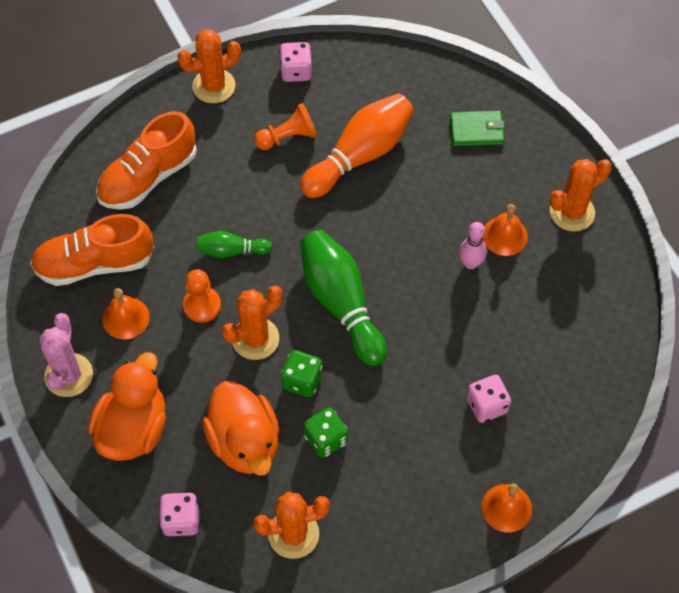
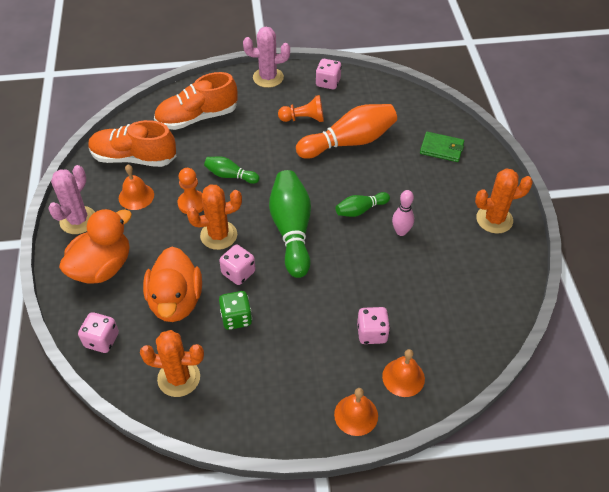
camera: 20 degrees right, 10 degrees down
orange cactus [177,30,241,103] -> pink cactus [243,27,290,88]
green dice [281,350,322,397] -> pink dice [219,245,256,285]
orange bell [482,204,528,256] -> orange bell moved to [382,349,425,397]
none -> green bowling pin [336,192,390,217]

